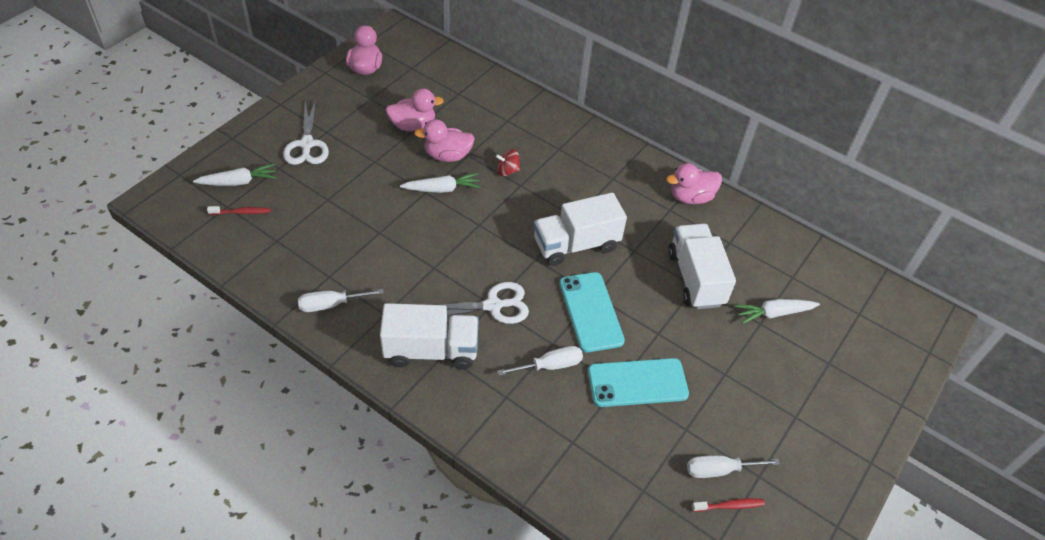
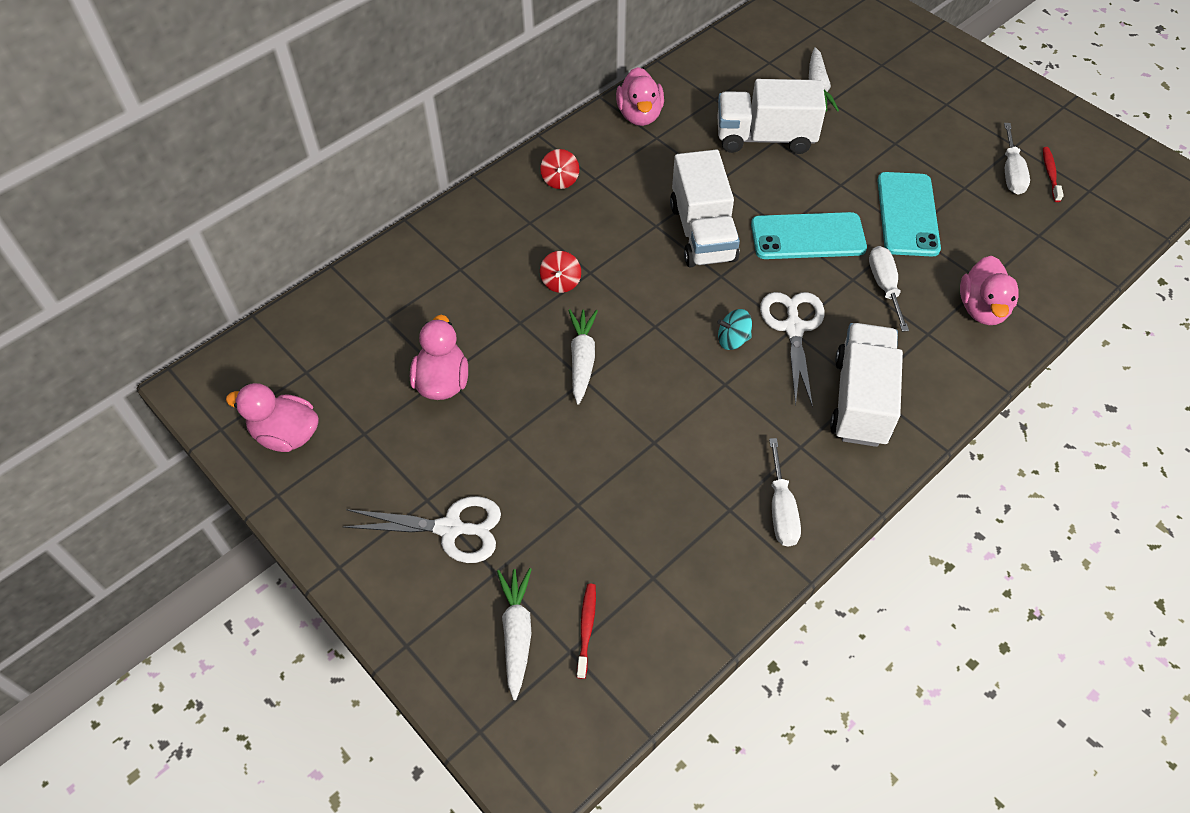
camera: 75 degrees left, 5 degrees up
pink duck [414,119,475,162] -> pink duck moved to [960,256,1019,325]
none -> red spinning top [540,149,579,189]
none -> turquoise spinning top [717,309,752,350]

